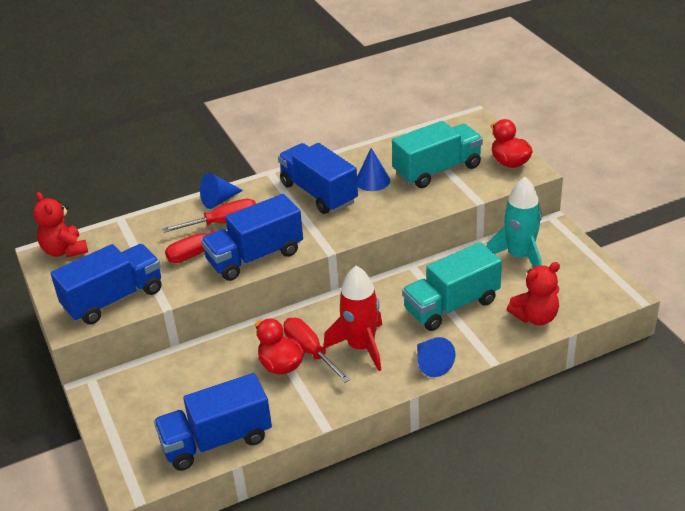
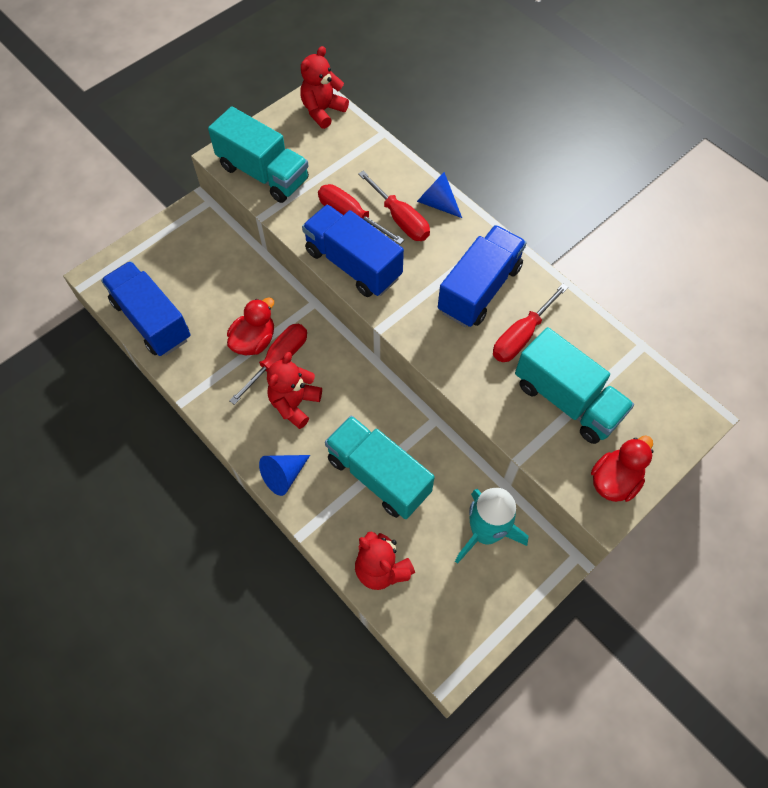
camera: 70 degrees right, 25 degrees up
blue truck [50,244,162,325] -> turquoise truck [208,106,309,203]
red rocket [323,266,382,371] -> red teddy bear [267,352,322,429]
blue cone [357,148,390,191] -> red screwdriver [493,284,568,362]

